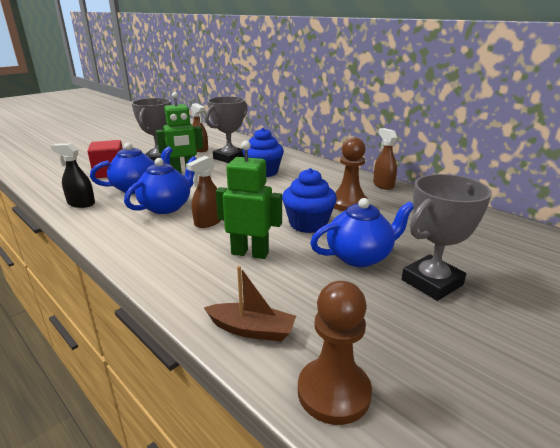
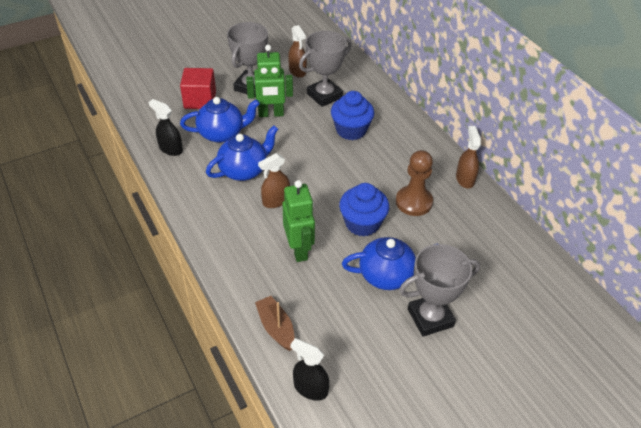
camera: 15 degrees right, 20 degrees up
brown boat [204,266,296,342] -> brown boat turned 150 degrees counterclockwise [255,296,295,351]
green robot [216,140,282,259] -> green robot turned 45 degrees clockwise [282,180,315,262]
brown pawn [298,281,372,425] -> black spray bottle [290,338,329,401]

